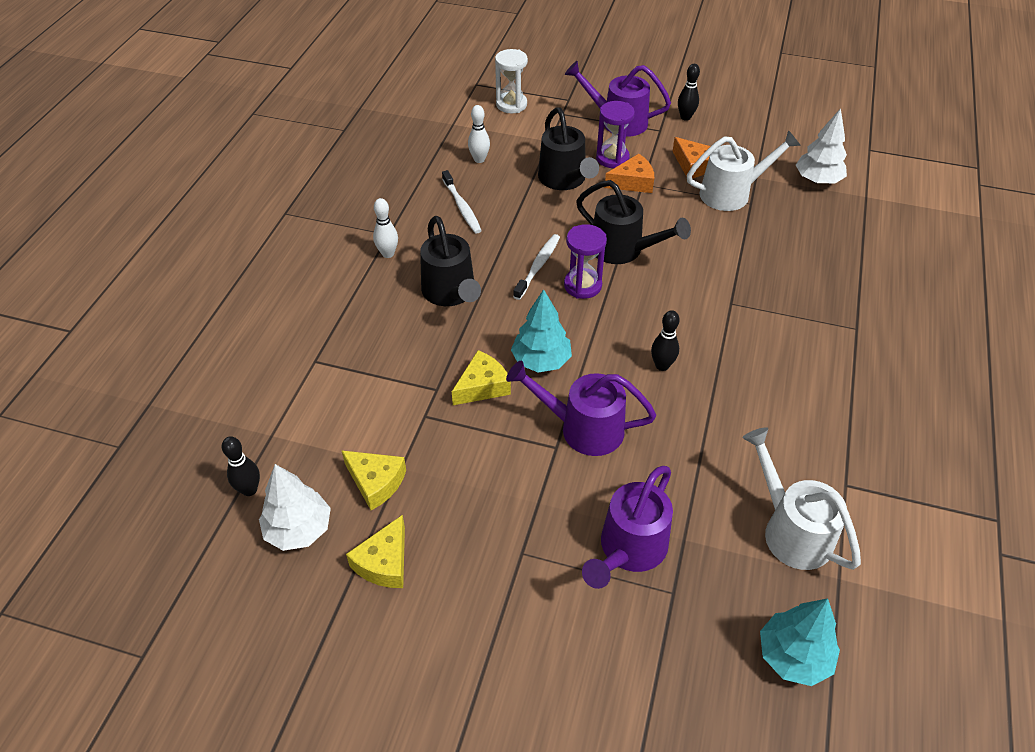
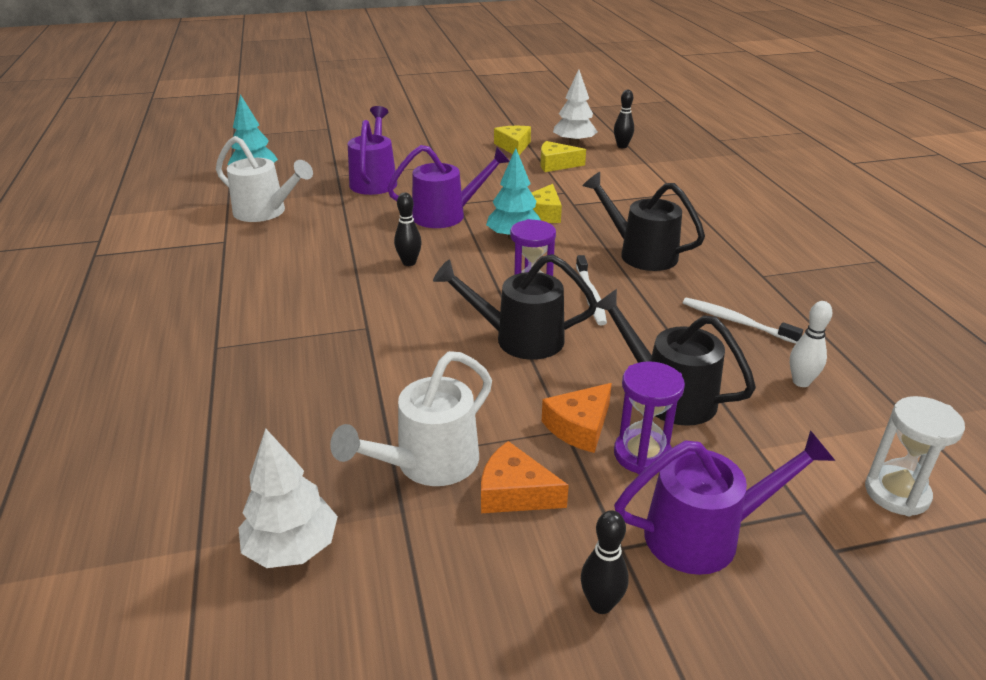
camera: 150 degrees right, 15 degrees down
white bowling pin [373,198,398,258] -> none

